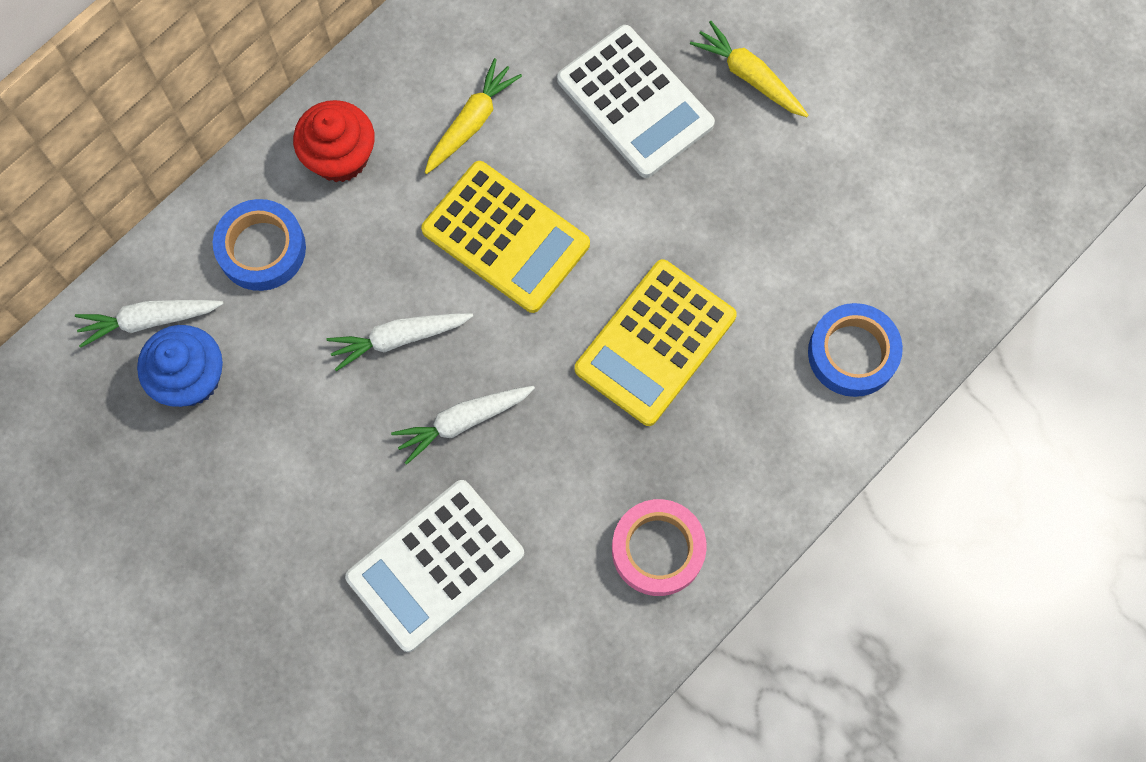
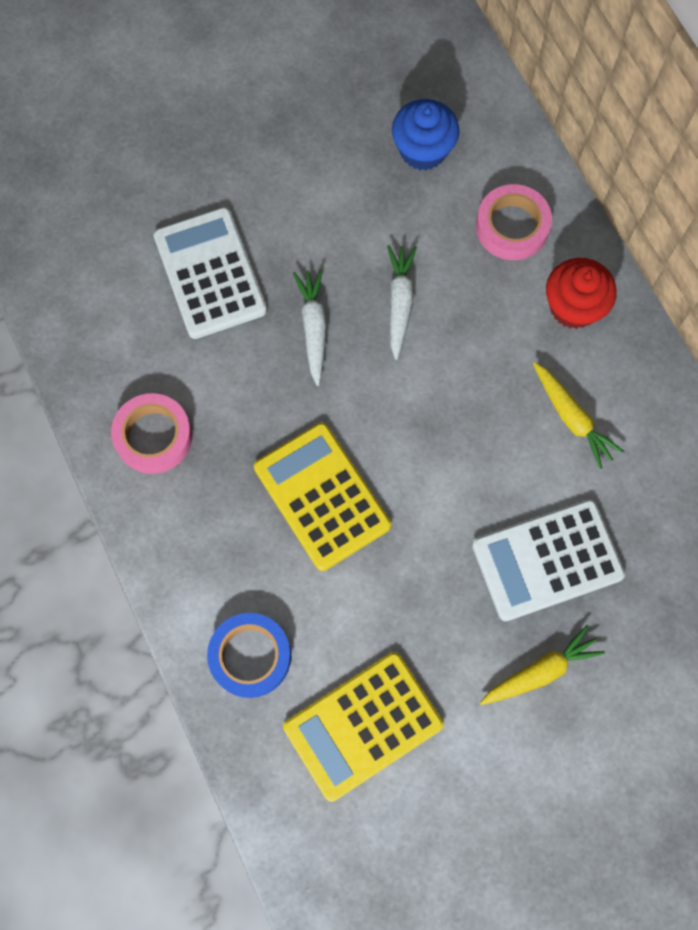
camera: 110 degrees right, 0 degrees up
white carrot [75,300,224,348] -> none
blue tape [213,199,306,291] -> pink tape [476,184,552,260]
yellow calculator [421,161,590,313] -> yellow calculator moved to [283,652,443,802]

